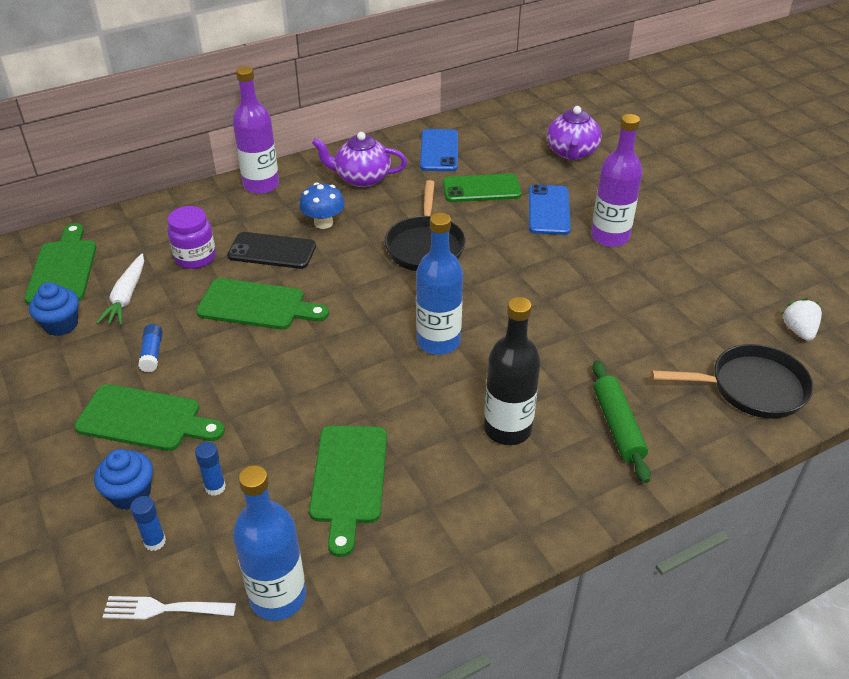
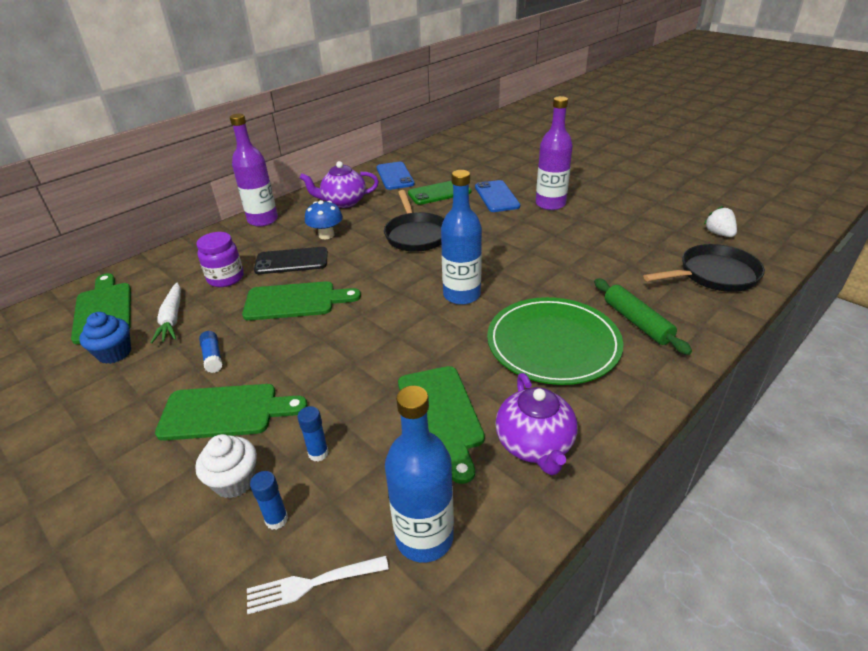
camera: 15 degrees left, 5 degrees down
blue cupcake [94,449,153,510] -> white cupcake [195,434,257,498]
black bottle [484,297,541,445] -> green plate [487,297,623,385]
purple teapot [547,105,601,160] -> purple teapot moved to [495,373,578,475]

